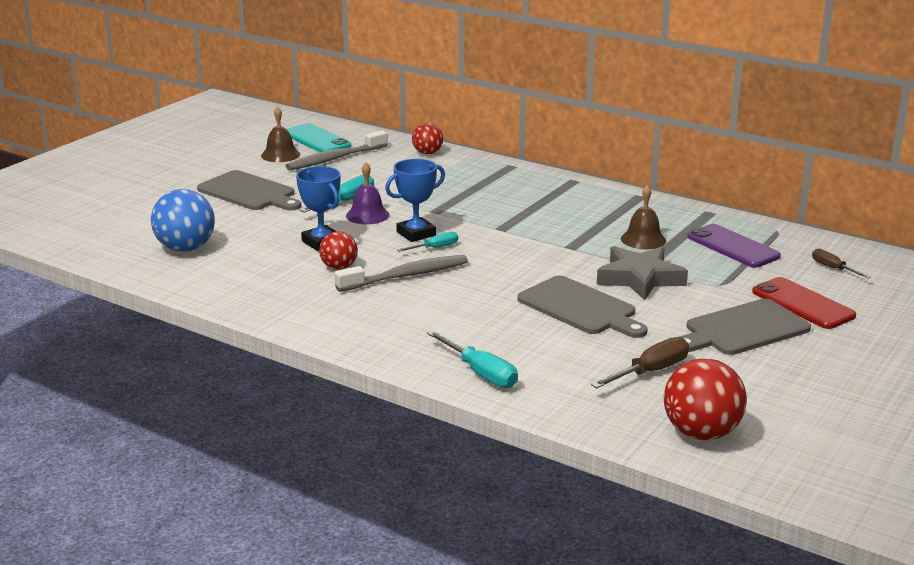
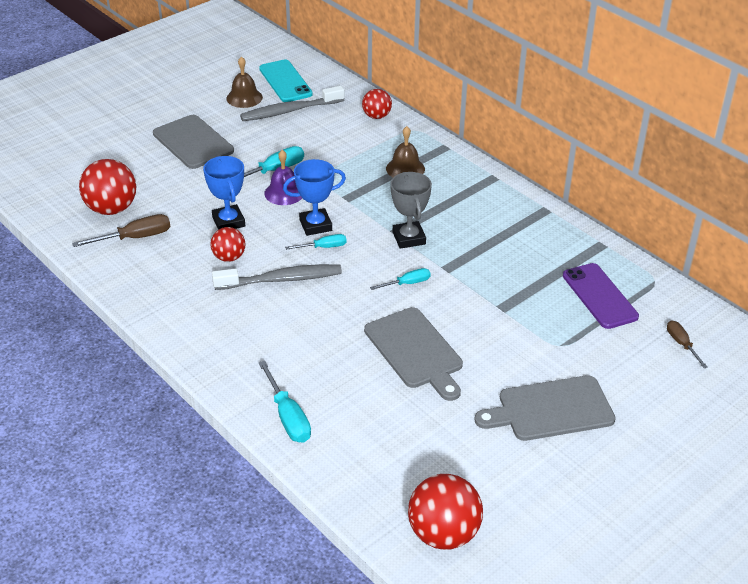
camera: 15 degrees right, 15 degrees up
blue ball [151,189,215,252] -> red ball [79,159,136,215]
brown screwdriver [591,337,689,388] -> brown screwdriver moved to [72,214,170,247]
grey star [597,246,688,300] -> none
brown bell [621,185,666,249] -> brown bell moved to [386,126,425,177]
red phone [752,277,856,329] -> none
none -> turquoise screwdriver [370,268,431,290]
none -> grey trophy [390,172,432,249]

